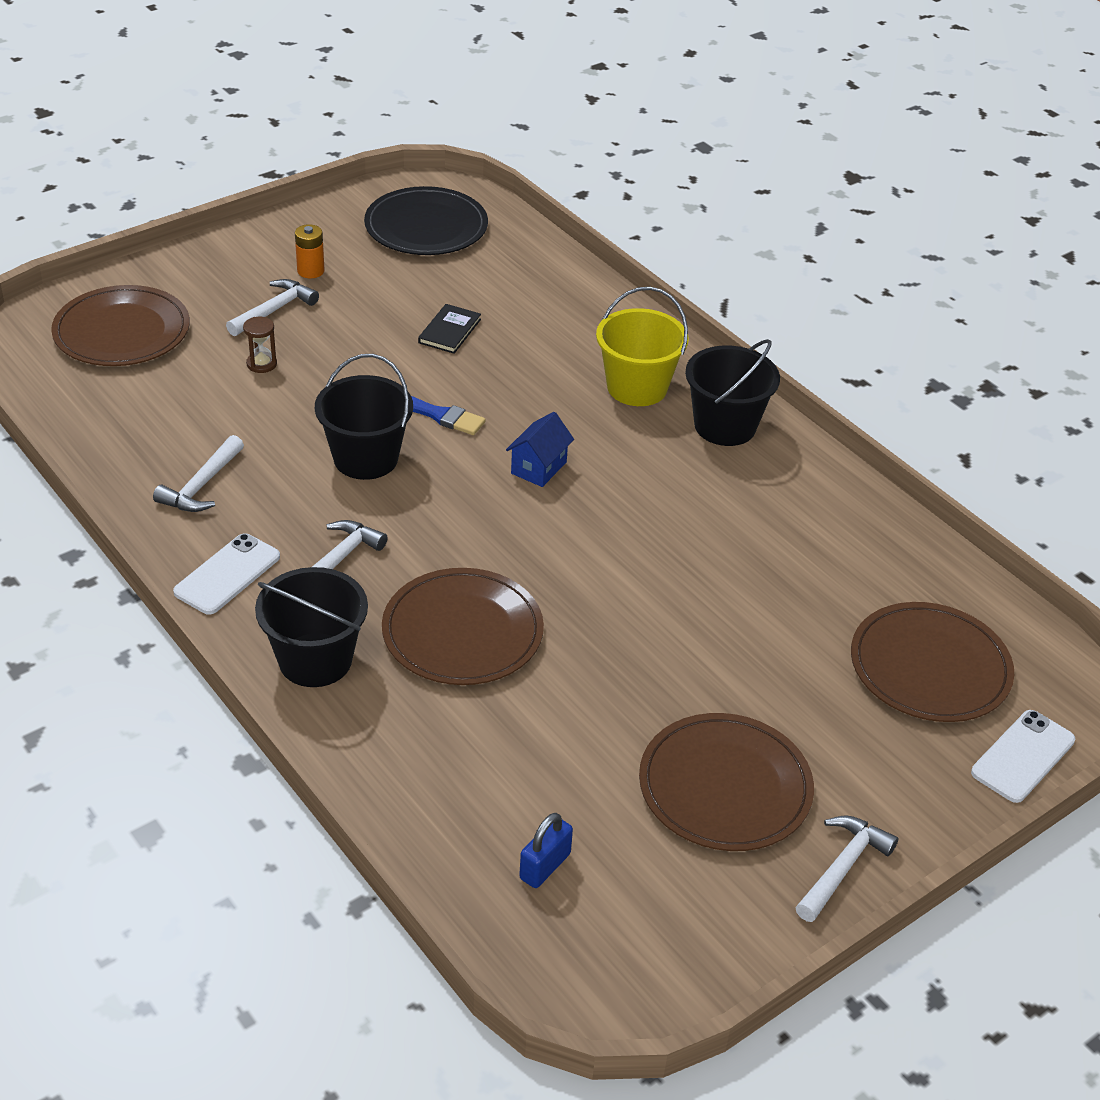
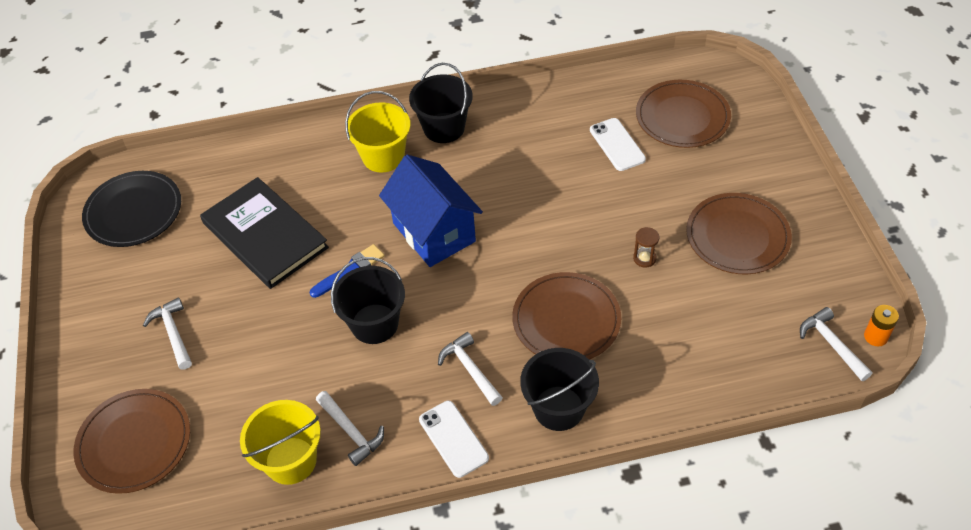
camera: 60 degrees left, 10 degrees up
brown hourglass [243,317,277,373] -> brown hourglass moved to [633,227,659,268]
orange battery [295,224,325,278] -> orange battery moved to [864,305,899,346]
black book [418,304,481,354] -> black book [200,177,329,289], size x2.40
blue house [506,412,574,487] -> blue house [379,155,483,267], size x2.12
blue padlock [519,813,573,888] -> none
white hammer [795,815,898,922] -> white hammer moved to [800,307,872,381]
white phone [971,710,1075,803] -> white phone moved to [590,118,646,171]
none -> yellow bucket [240,400,321,485]

